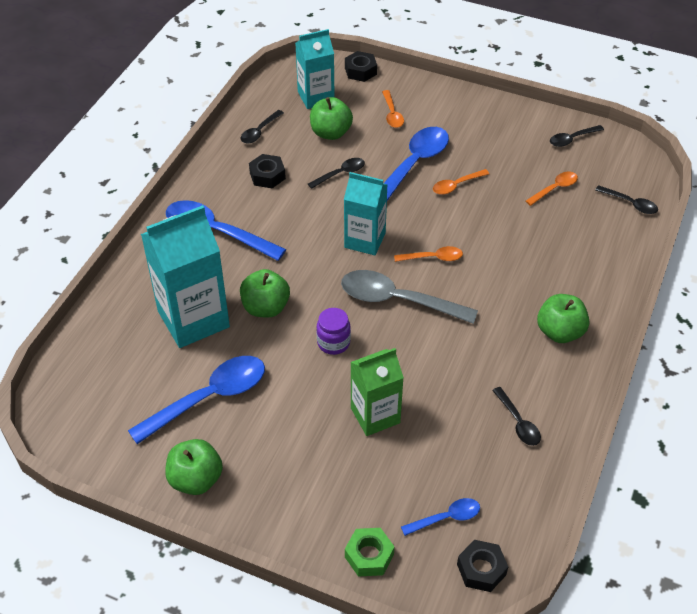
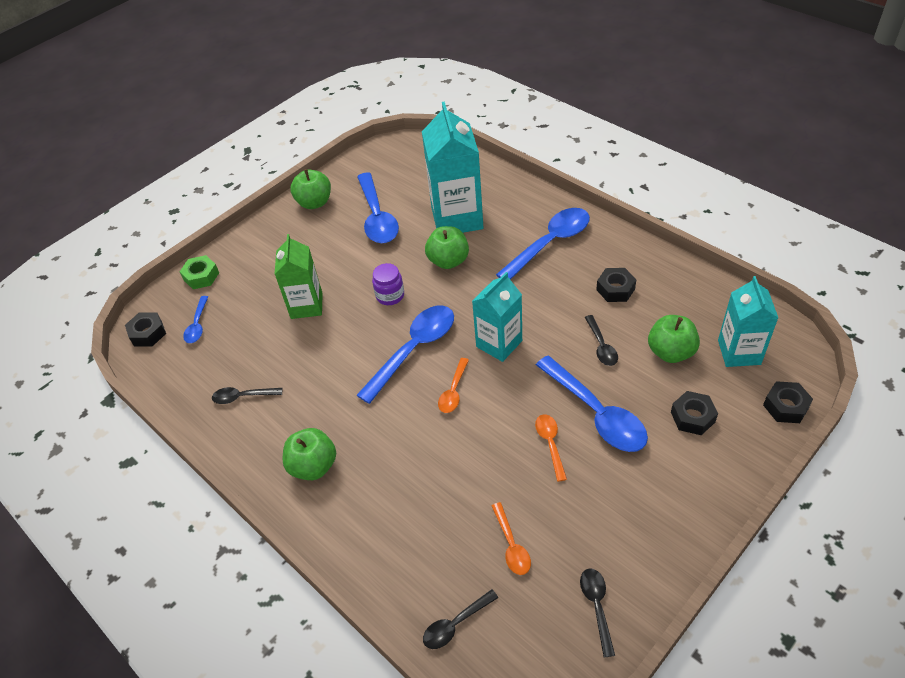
camera: 115 degrees right, 0 degrees up
black spoon [241,110,284,143] -> none
grey spoon [341,270,478,324] -> blue spoon [357,306,454,404]
orange spoon [382,90,404,128] -> black nut [671,391,718,435]

